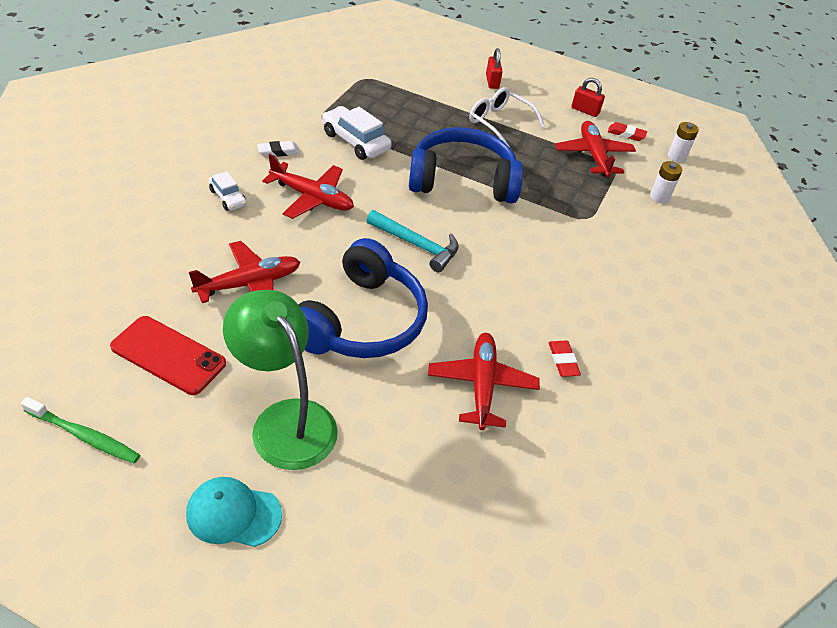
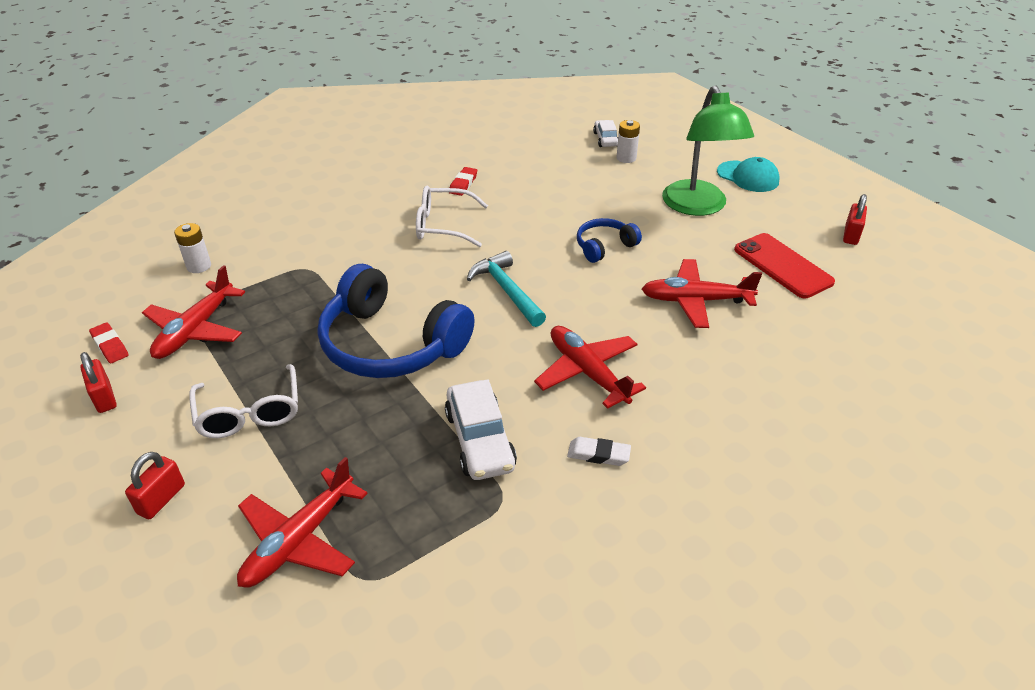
camera: 145 degrees left, 5 degrees down
green toothbrush [21,397,140,464] -> red padlock [843,194,867,245]
white car [209,171,247,211] -> white car moved to [593,120,618,147]
blue headphones [299,238,428,358] -> blue headphones [577,218,642,263], size x0.49
red plane [428,333,540,430] -> red plane moved to [237,457,368,588]
white battery [668,122,699,162] -> white battery moved to [617,120,640,163]
none -> white glasses [416,186,488,247]

